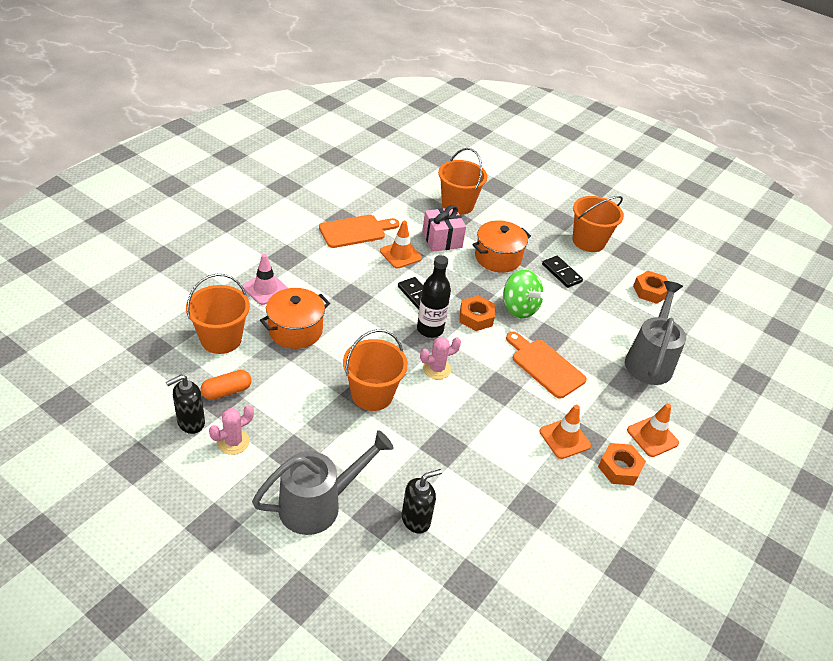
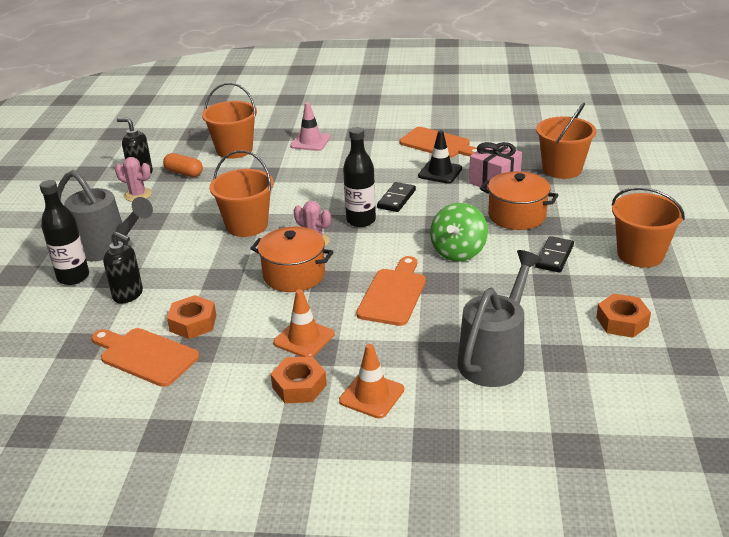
camera: 65 degrees right, 10 degrees down
orange pot [260,288,330,349] -> orange pot moved to [250,227,333,292]
orange traffic cone [380,221,422,268] -> black traffic cone [418,130,462,183]
orange nut [460,296,495,331] -> orange nut moved to [167,295,216,339]
grey watering can [625,281,686,385] -> grey watering can turned 45 degrees counterclockwise [457,250,542,387]
none -> black bottle [40,180,89,285]
none -> orange cutting board [91,328,199,387]

